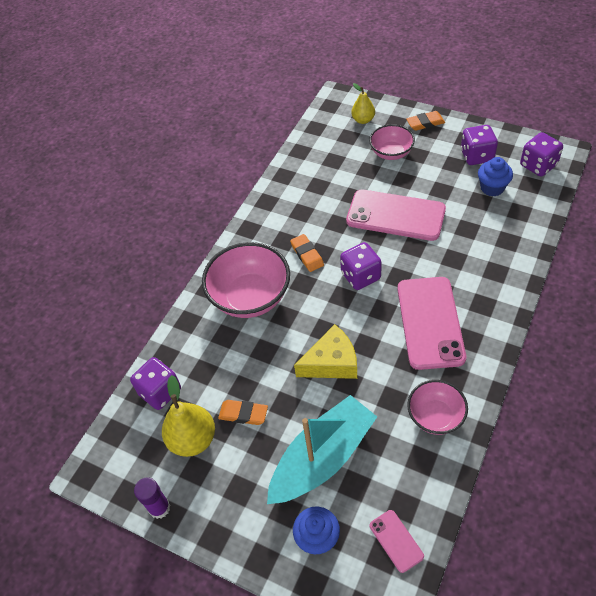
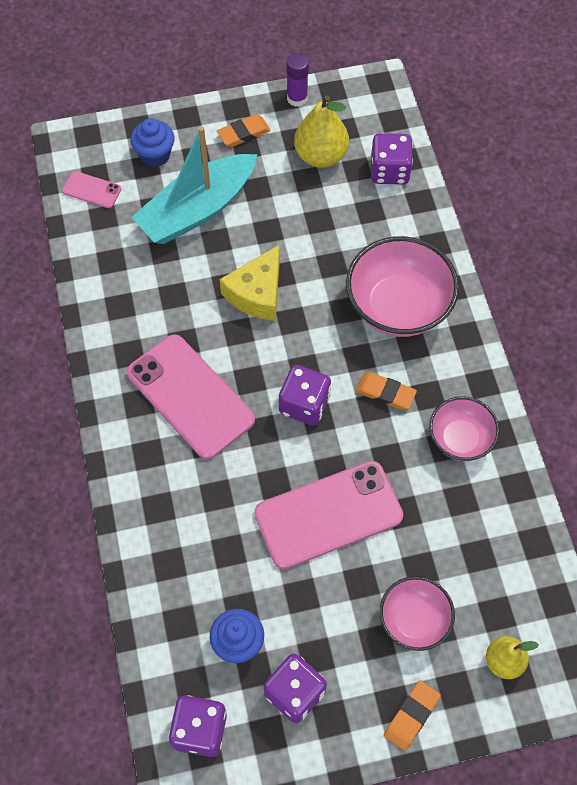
camera: 135 degrees right, 10 degrees up
orange eraser [218,400,268,425] -> orange eraser moved to [217,114,271,147]
turquoise boat [267,395,377,504] -> turquoise boat turned 45 degrees clockwise [131,126,257,244]
pink bowl [407,380,468,435] -> pink bowl moved to [429,396,499,461]

